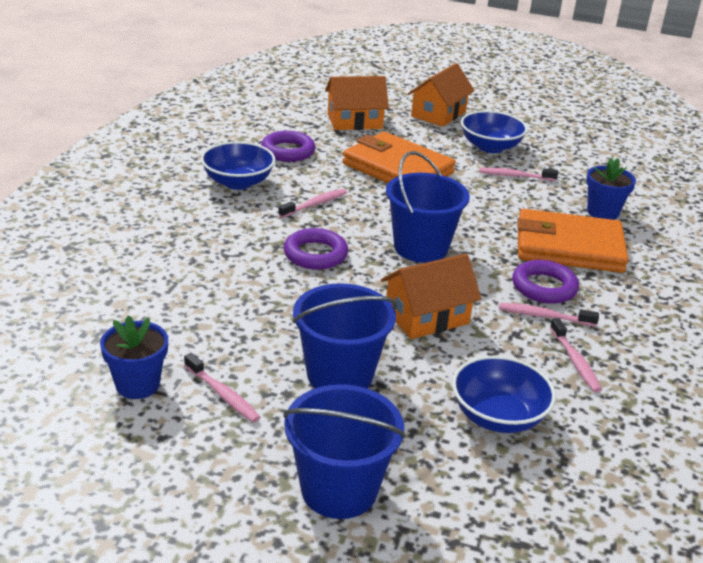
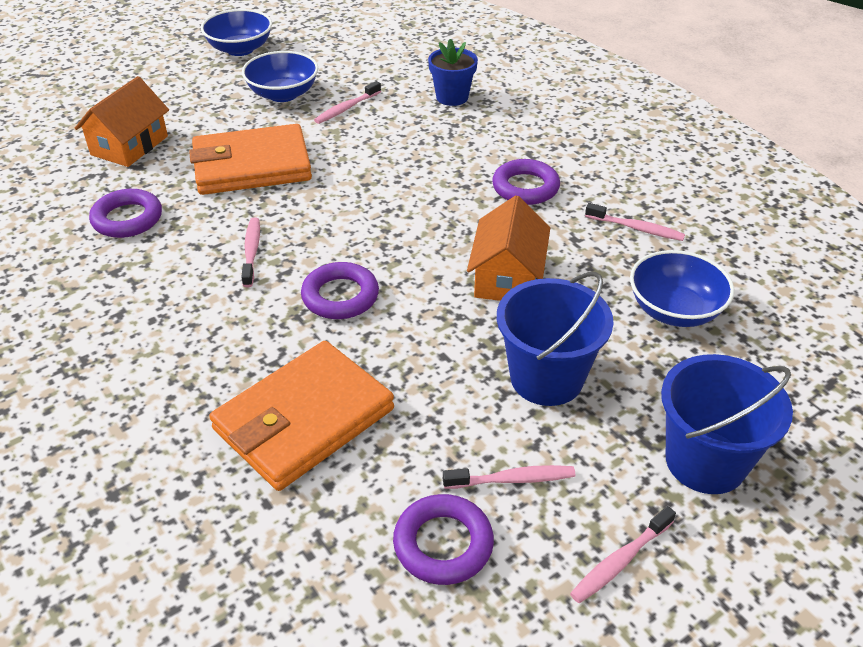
camera: 50 degrees left, 10 degrees up
blue flower pot [100,316,168,399] -> purple ring [393,494,494,585]
blue bowl [201,141,276,190] -> blue bowl moved to [201,9,272,56]
blue bucket [386,151,470,263] -> none
orange house [408,63,475,127] -> none
pink toothbrush [499,303,599,326] -> pink toothbrush moved to [570,506,676,603]
orange wallet [518,209,629,273] -> orange wallet moved to [209,341,394,491]

